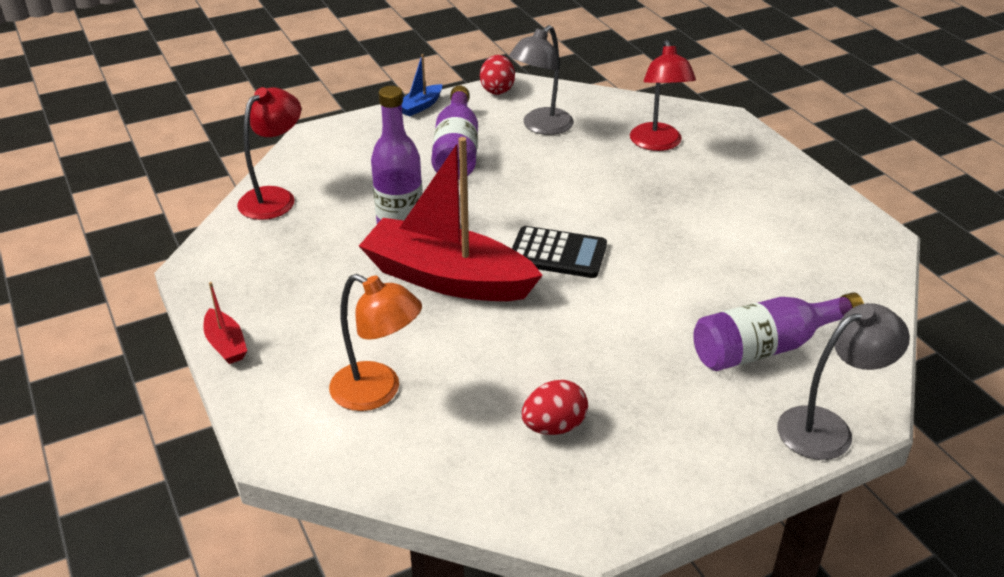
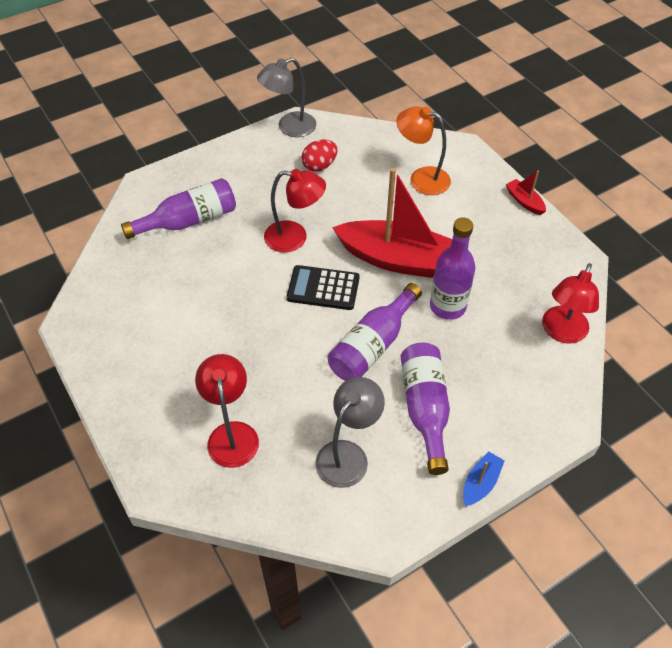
camera: 175 degrees right, 15 degrees up
red egg [480,55,515,95] -> none
grey lamp [777,303,910,460] -> grey lamp moved to [257,58,317,137]
none -> red lamp [264,169,326,253]
none -> purple bottle [328,283,422,381]

